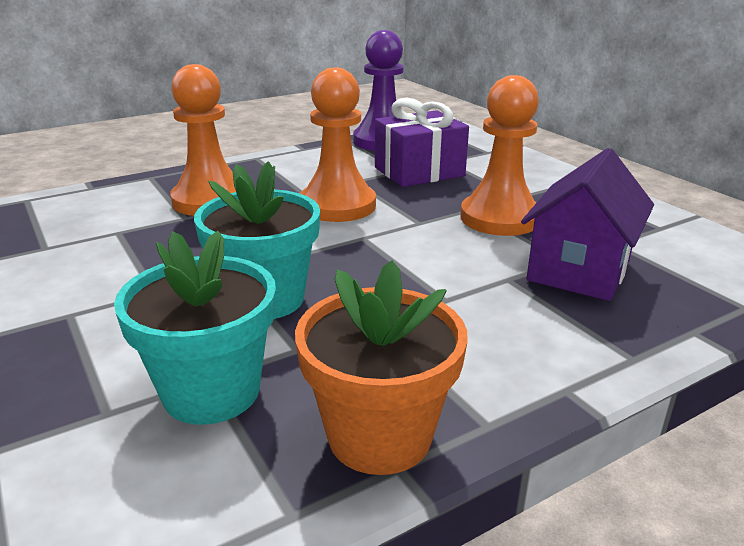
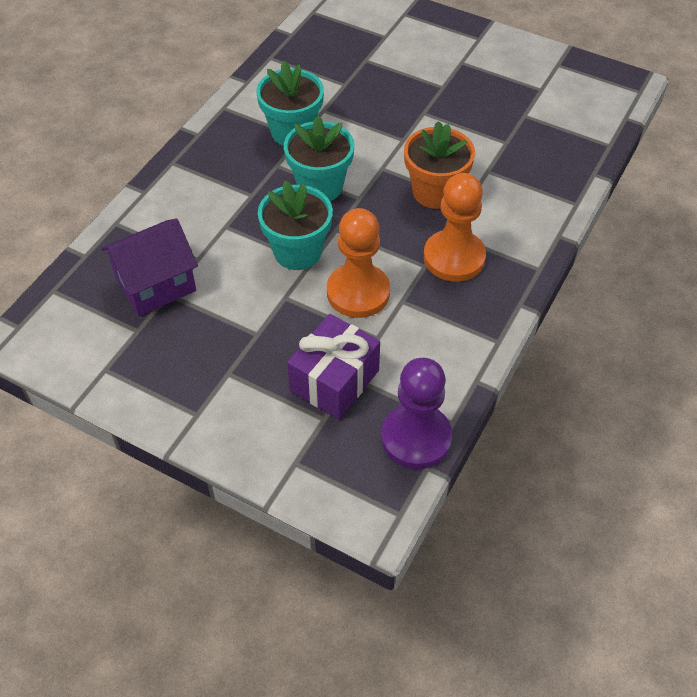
camera: 150 degrees right, 25 degrees up
orange flower pot [295,260,468,475] -> orange flower pot moved to [404,121,475,209]
orange pawn [460,75,539,236] -> none
purple house [521,148,654,301] -> purple house turned 60 degrees clockwise [101,218,198,316]
none -> turquoise flower pot [258,180,333,270]

